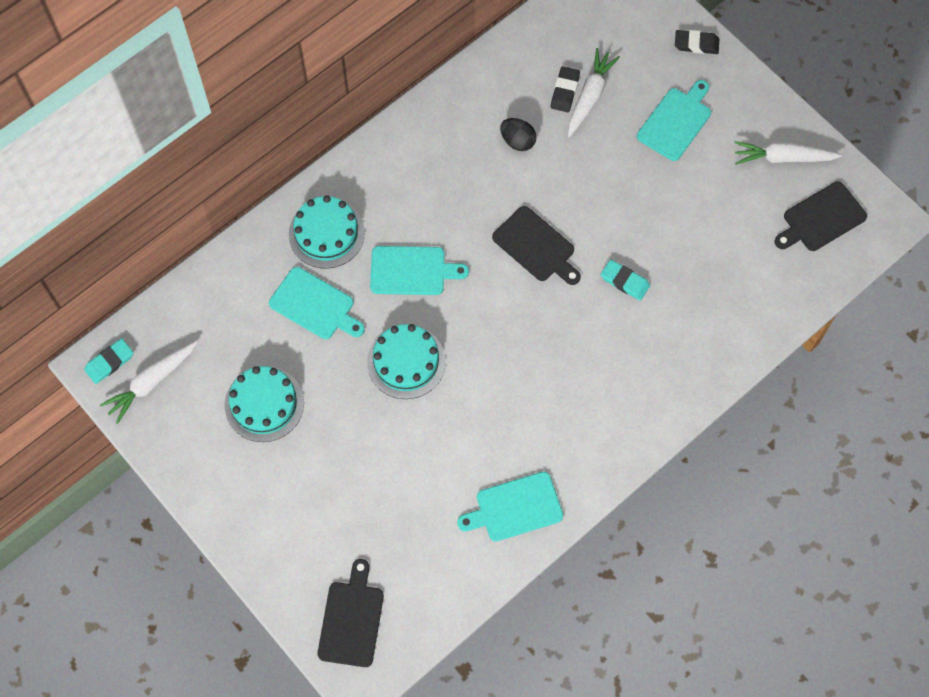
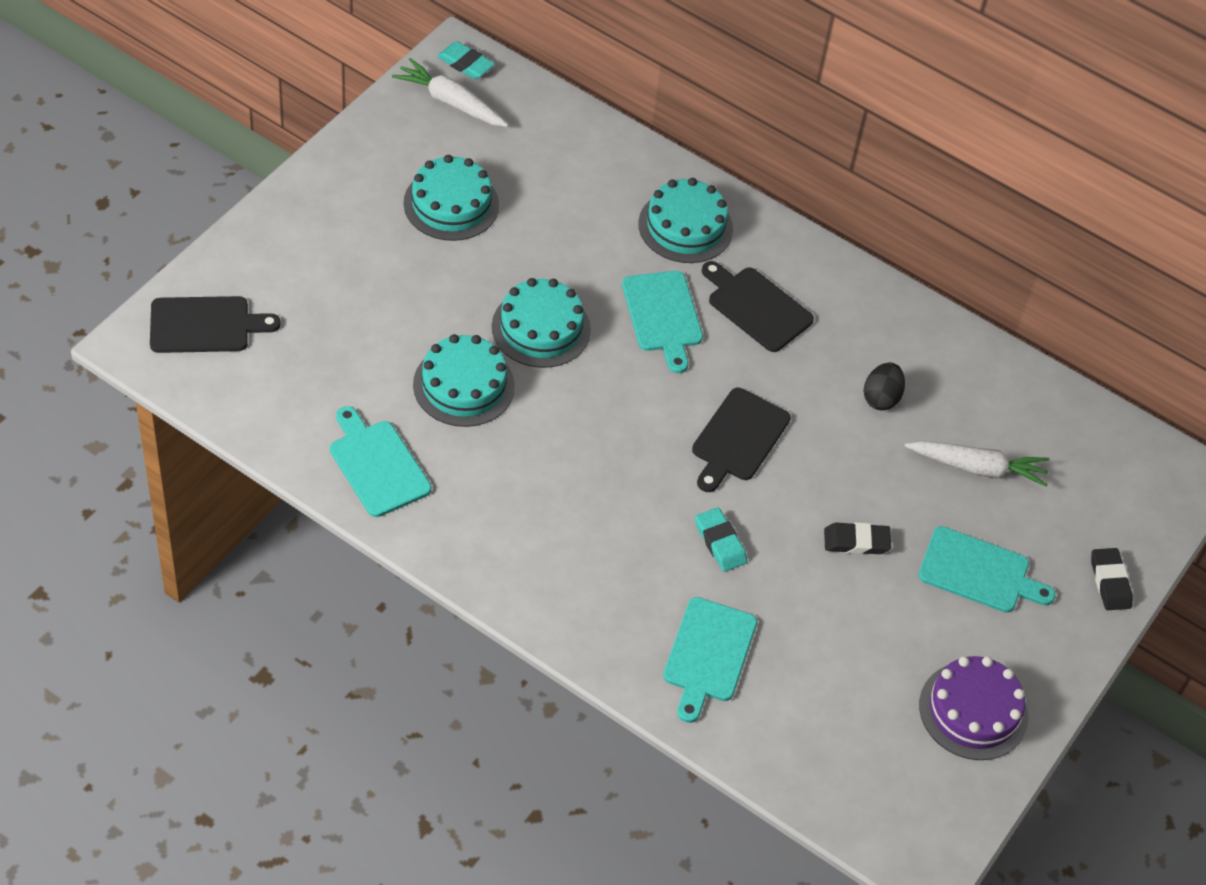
camera: 70 degrees right, 15 degrees down
turquoise cutting board [269,267,365,339] -> turquoise cutting board moved to [663,597,757,723]
black eraser [551,66,580,112] -> black eraser moved to [824,522,891,554]
turquoise eraser [601,259,650,301] -> turquoise eraser turned 45 degrees counterclockwise [695,507,748,572]
white carrot [734,141,842,164] -> purple cake [919,656,1028,760]
black cutting board [774,181,867,251] -> black cutting board moved to [702,261,814,352]
none -> turquoise cake [413,334,515,427]

